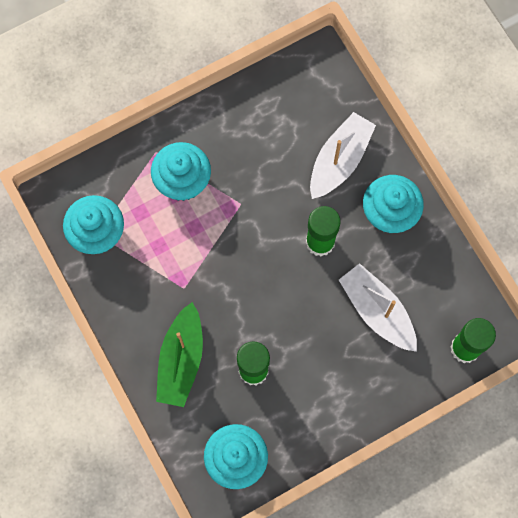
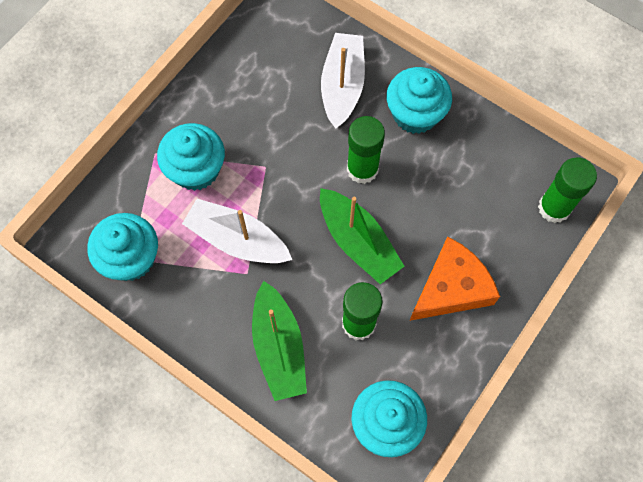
camera: 25 degrees left, 5 degrees down
white boat [339,263,417,352] -> white boat moved to [182,199,292,263]
none -> green boat [320,188,405,284]
none -> orange cheese [409,236,500,321]

